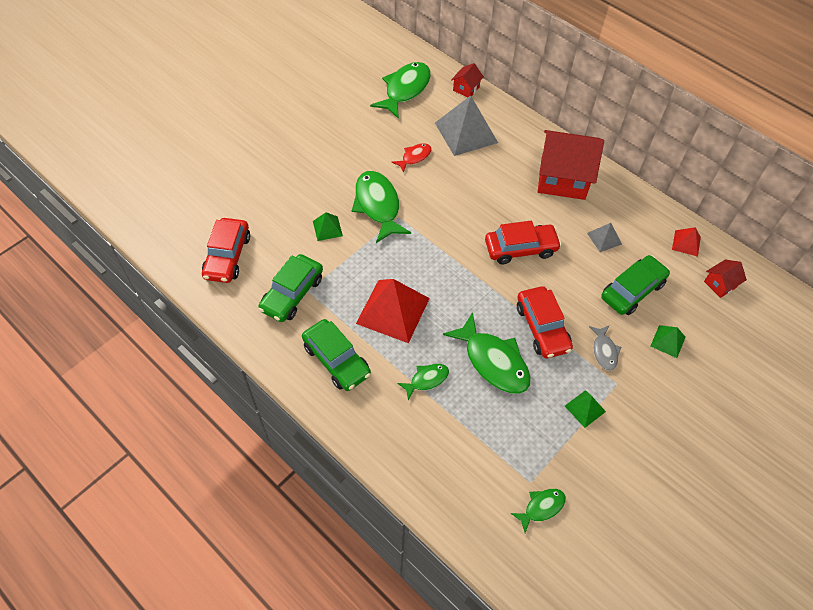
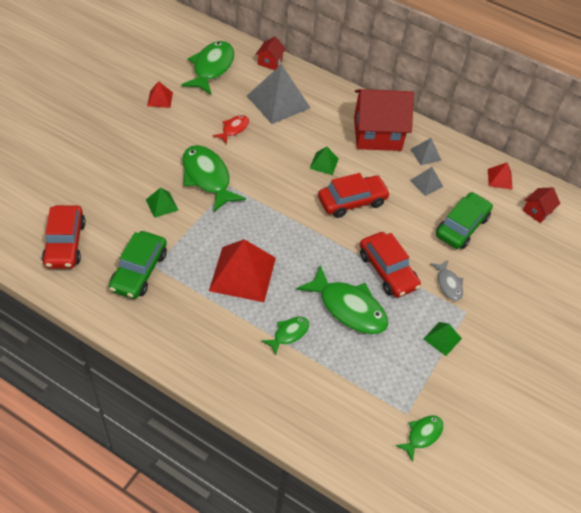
camera: 15 degrees left, 5 degrees down
green car [302,319,371,391] -> none
green pyramid [651,325,685,358] -> green pyramid moved to [309,147,339,175]
none -> red pyramid [147,81,173,108]
none -> grey pyramid [411,138,442,165]

